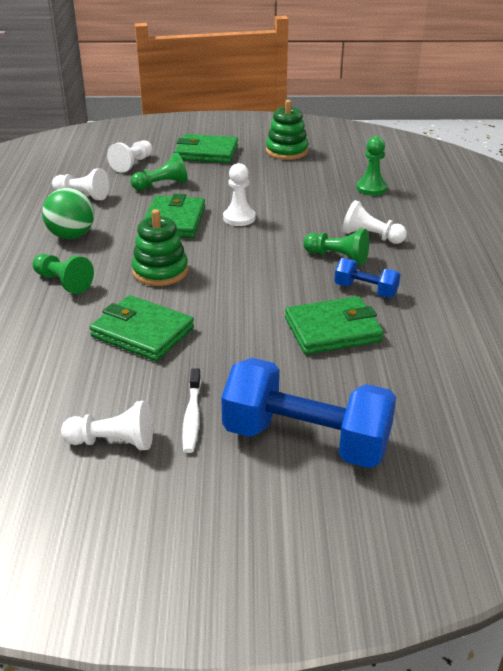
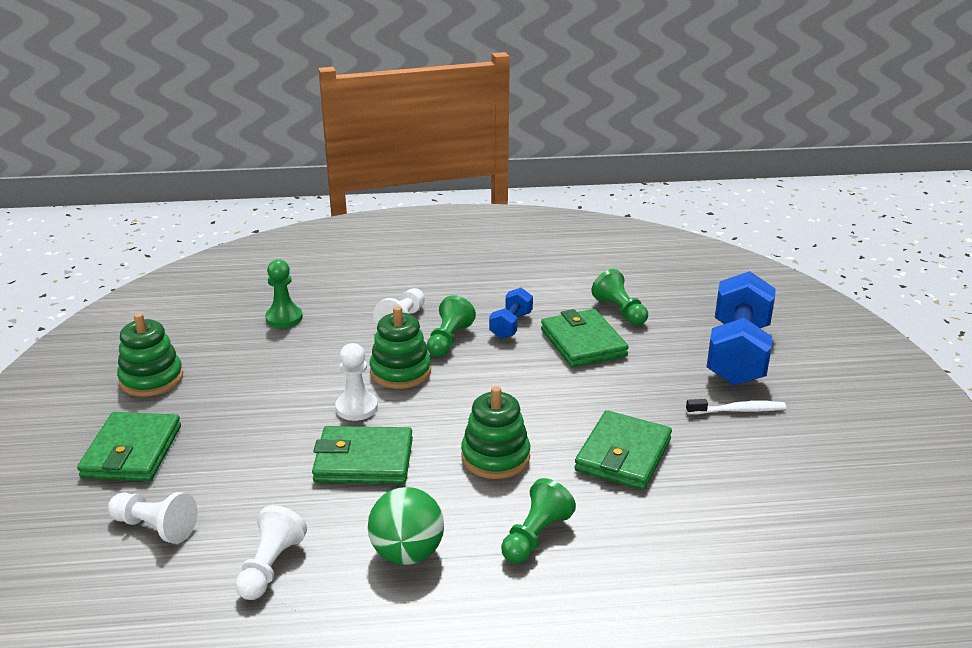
camera: 95 degrees left, 5 degrees down
white pawn [61,401,153,450] -> none
green pawn [130,153,188,190] -> green pawn moved to [591,269,648,325]
none -> green stacking toy [370,306,431,389]

